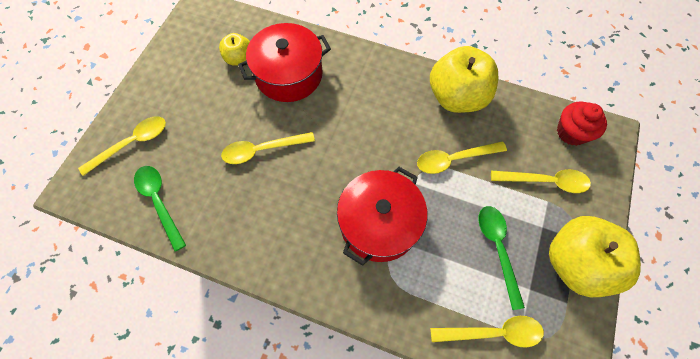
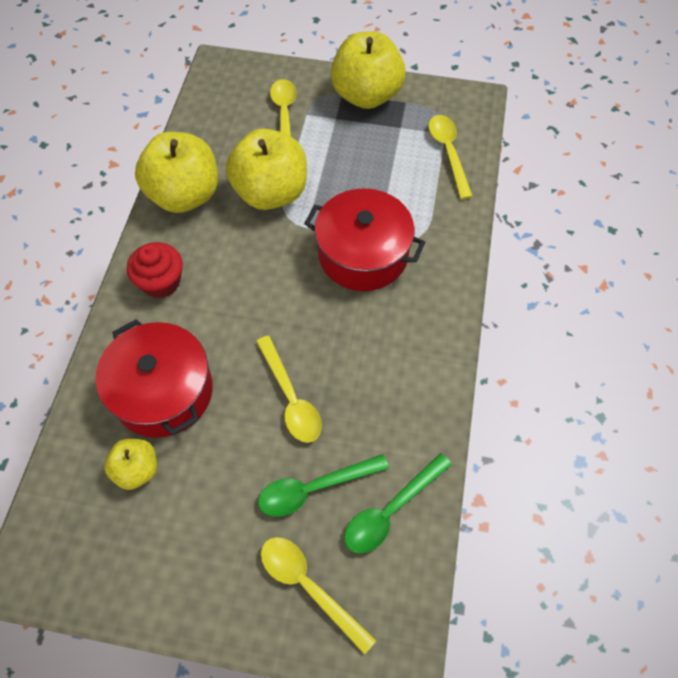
camera: 100 degrees left, 5 degrees down
yellow spoon [417,141,507,174] -> yellow apple [226,129,307,210]
green spoon [478,206,525,310] -> green spoon moved to [258,454,389,516]
red cupcake [557,101,607,146] -> red cupcake moved to [127,242,183,298]

